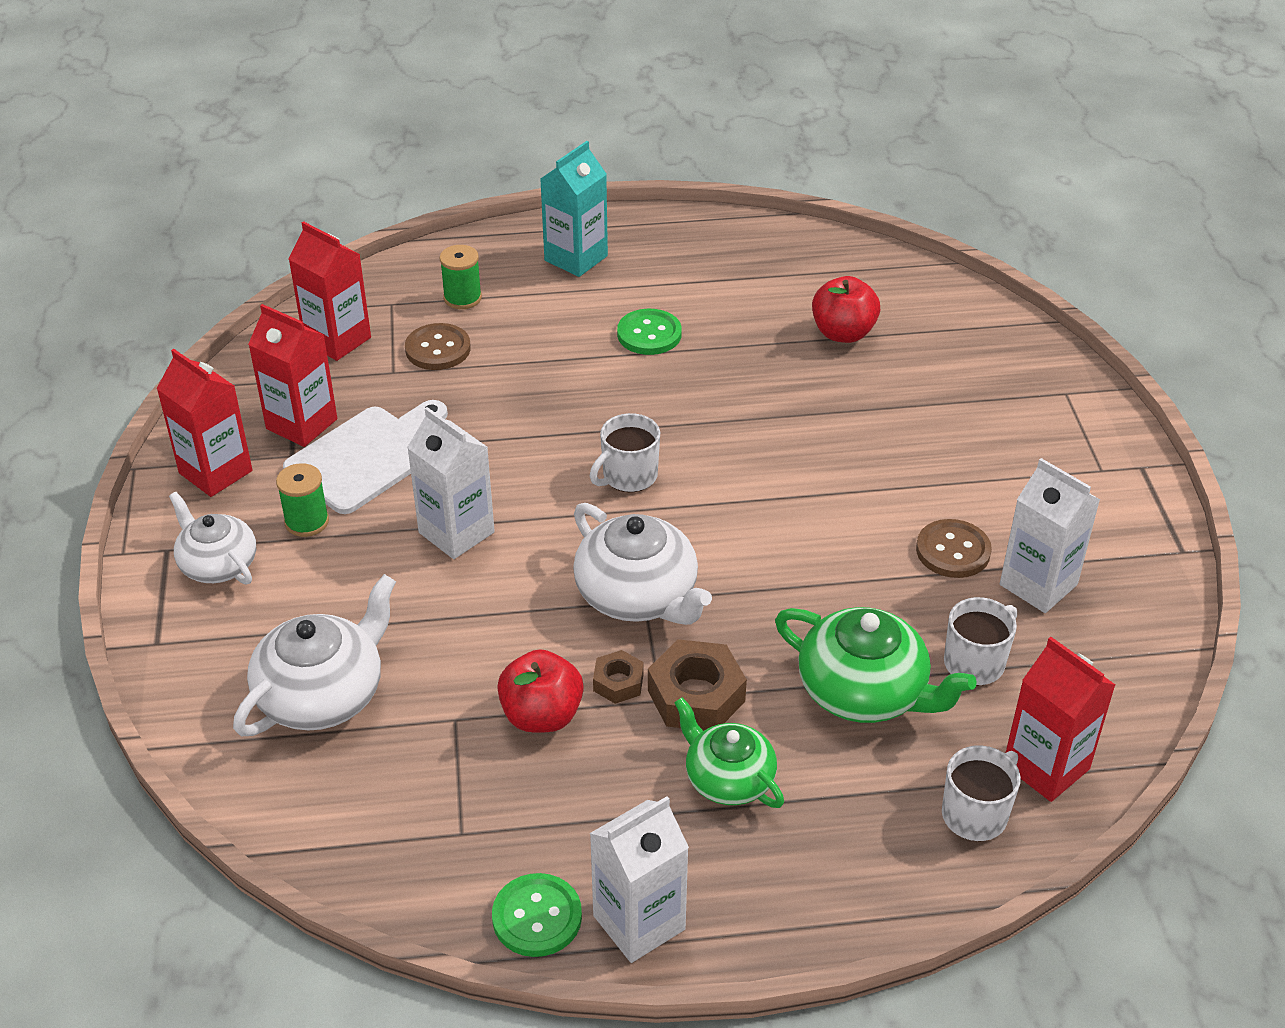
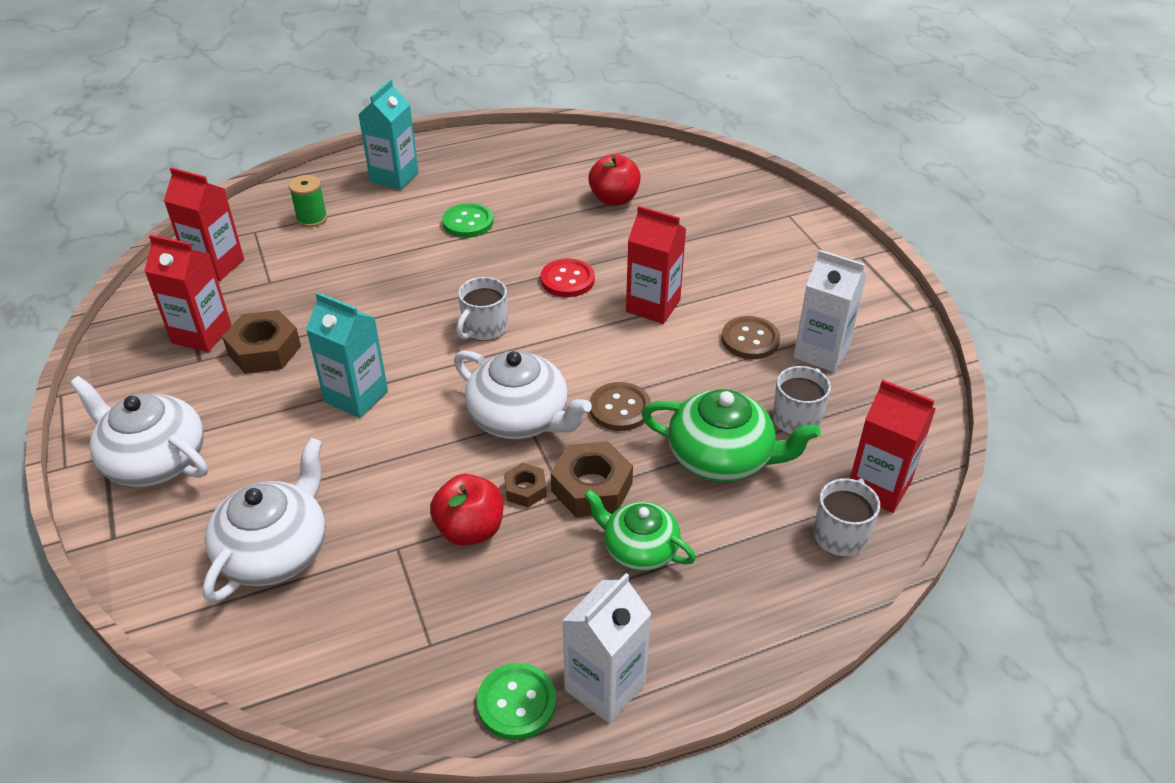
camera: 15 degrees left, 0 degrees up
red carton [156,349,253,497] -> red carton moved to [626,206,686,324]
white teapot [169,492,256,584] -> white teapot [70,376,208,487], size x1.50
green spool [276,463,329,537] -> none
white cutting board [283,400,448,514] -> brown nut [222,310,301,374]
brown button [405,323,471,370] -> brown button moved to [590,382,651,431]
white carton [407,407,495,559] -> turquoise carton [306,292,388,418]
none -> red button [541,258,595,297]

